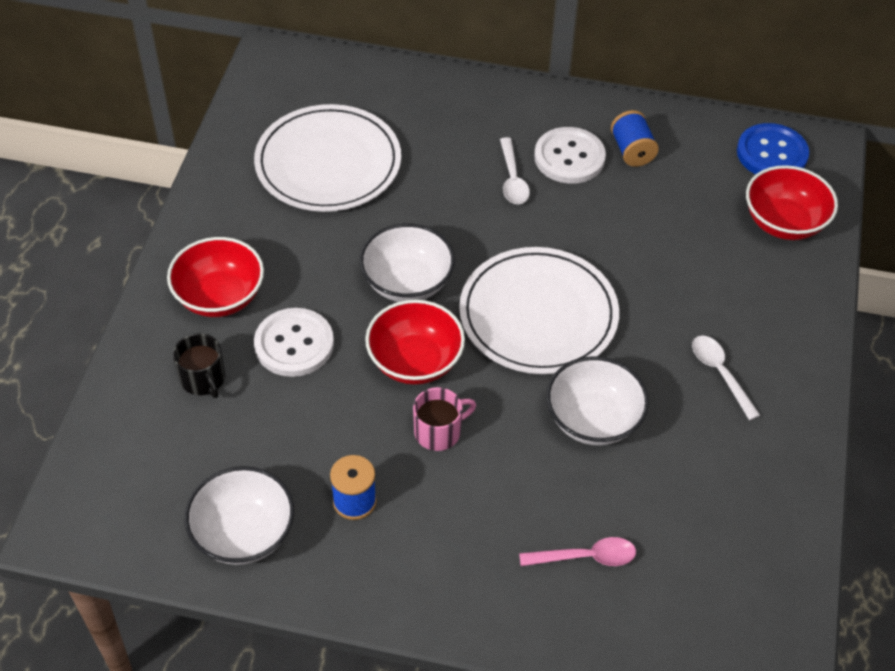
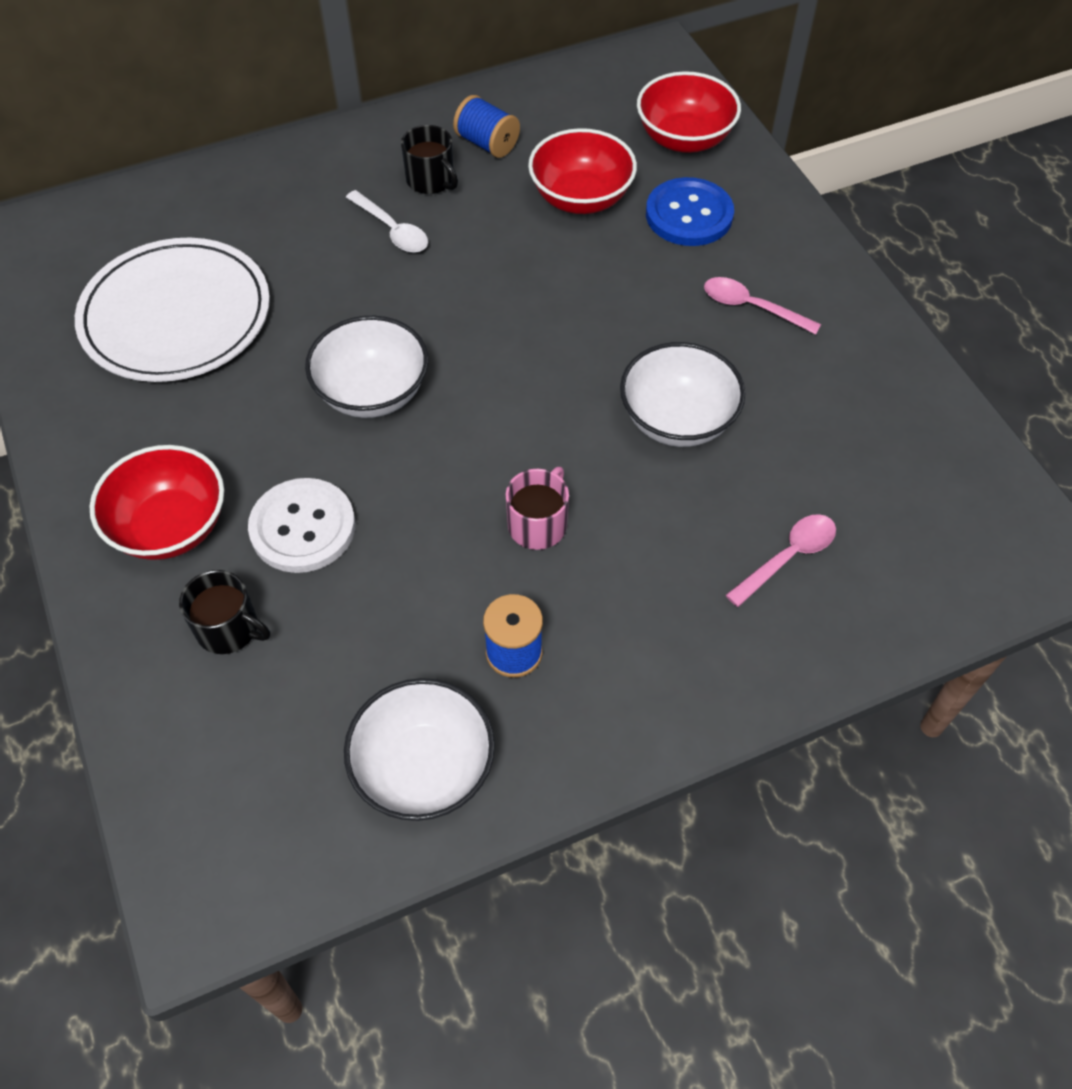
camera: 35 degrees left, 5 degrees up
red bowl [365,300,465,385] -> red bowl moved to [528,128,637,214]
white plate [459,247,619,374] -> none
white button [534,127,606,184] -> black mug [401,125,458,194]
white spoon [692,335,760,420] -> pink spoon [704,277,821,335]
blue button [737,123,809,174] -> blue button moved to [646,177,734,246]

